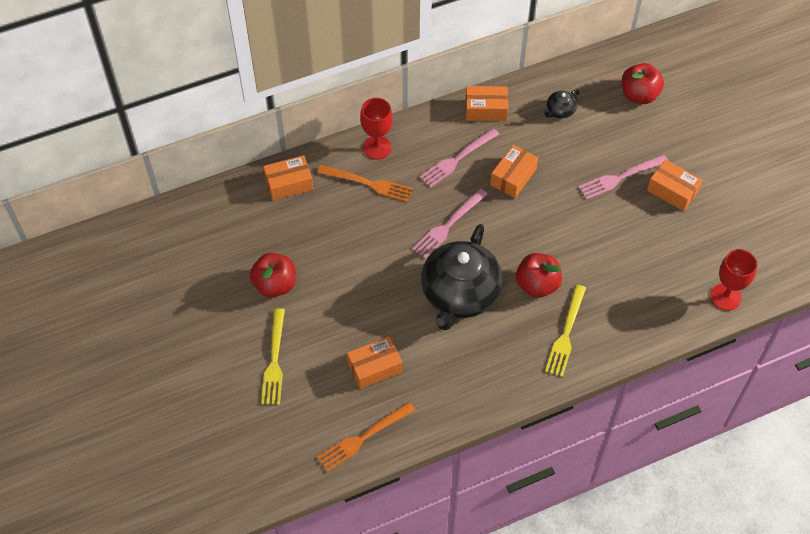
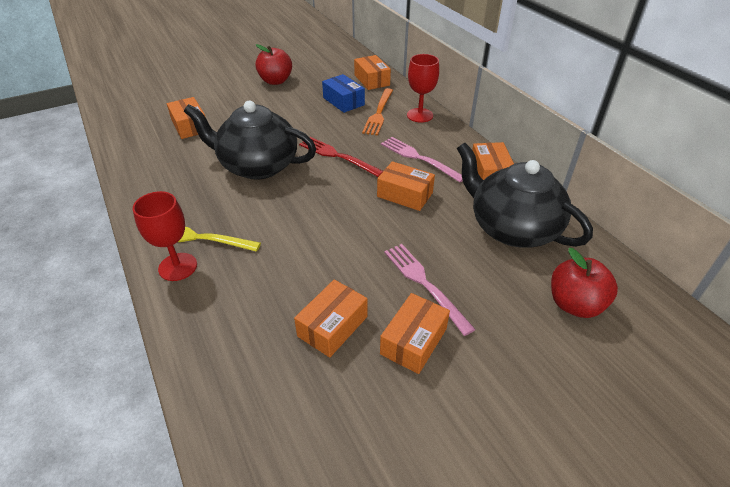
camera: 85 degrees right, 15 degrees down
yellow fork [261,308,285,405] -> none
orange fork [317,402,415,472] -> none
pink fork [412,189,488,259] -> red fork [299,137,383,177]
red apple [516,253,562,298] -> none
black teapot [543,89,579,118] -> black teapot [457,143,593,248], size x2.44
red goblet [710,249,757,311] -> red goblet moved to [133,191,197,281]
none -> orange box [294,279,367,357]
none -> blue box [322,74,365,113]

